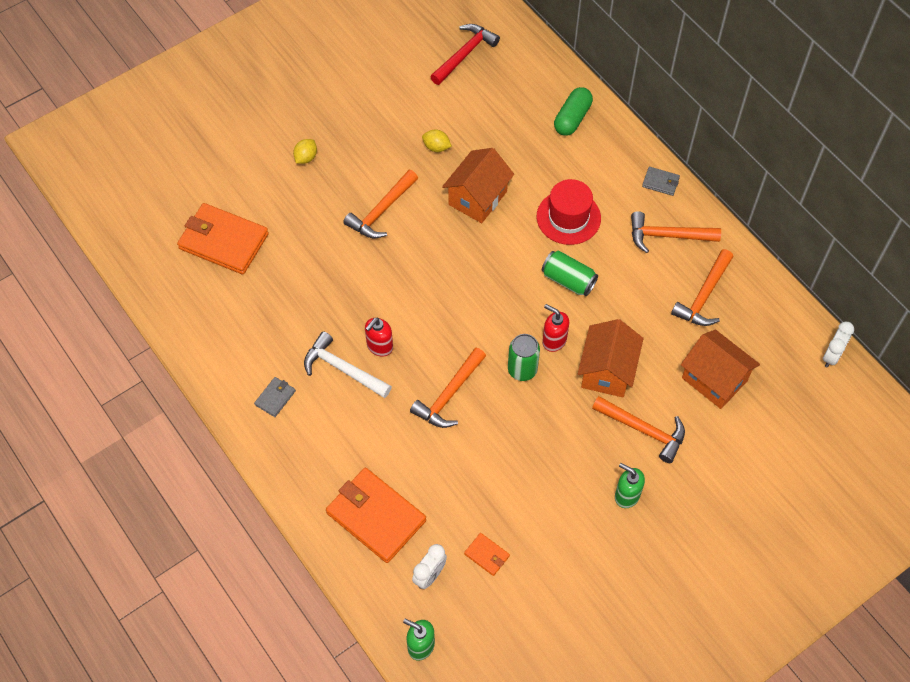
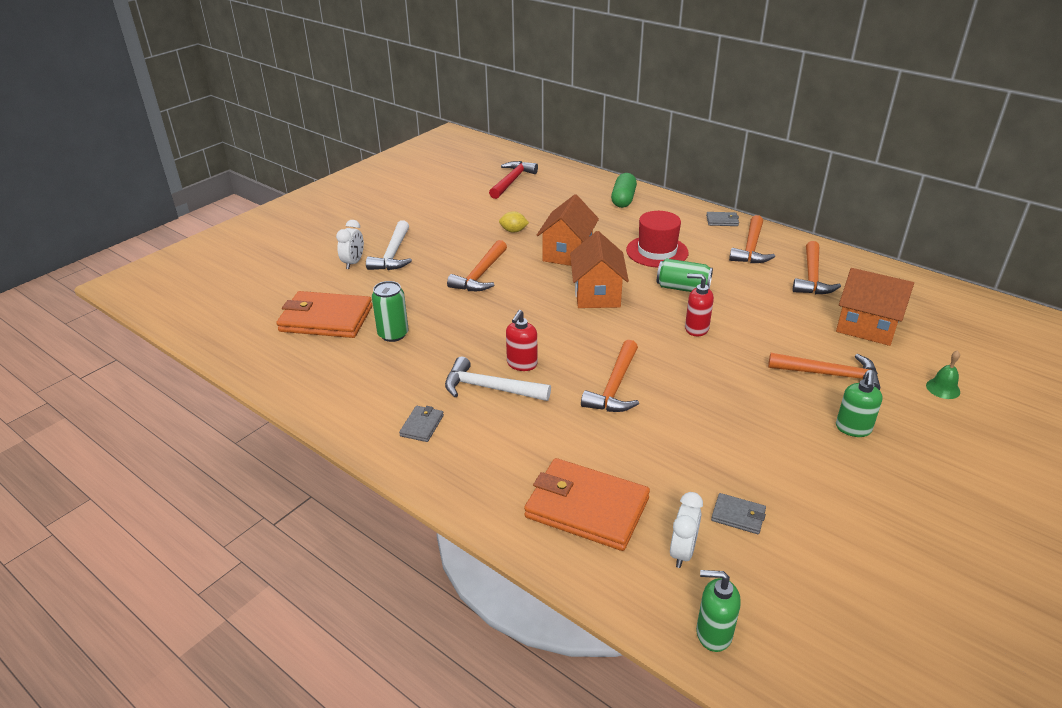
camera: 15 degrees left, 25 degrees down
yellow lemon [293,139,317,164] -> white hammer [366,220,412,270]
orange wallet [464,533,510,576] -> grey wallet [711,493,766,534]
green can [508,334,540,381] -> green can moved to [372,281,409,342]
orange house [578,319,644,397] -> orange house moved to [570,231,629,308]
green soap dispenser [615,463,645,508] -> green soap dispenser turned 90 degrees counterclockwise [836,372,883,437]
orange hammer [631,211,721,253] -> orange hammer turned 60 degrees counterclockwise [729,215,775,263]
white clock [823,322,854,367] -> white clock moved to [336,220,364,269]
none -> green bell [926,350,960,399]

